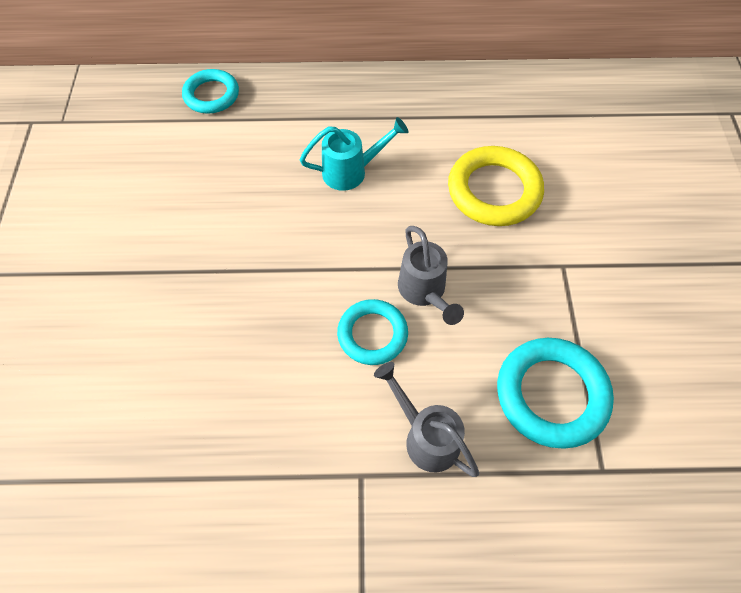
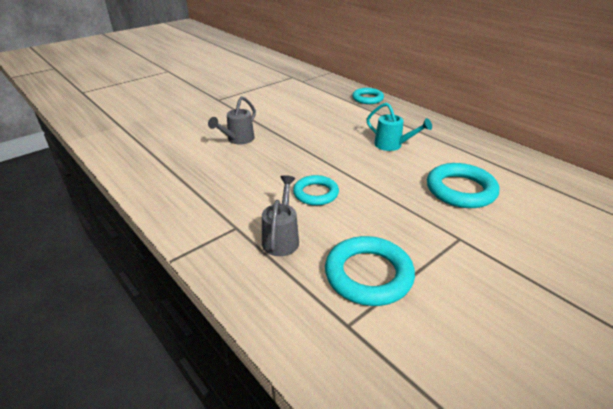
camera: 50 degrees right, 25 degrees down
grey watering can [398,226,464,325] -> grey watering can moved to [208,96,256,144]
yellow ring [448,146,544,226] -> turquoise ring [427,163,499,208]

